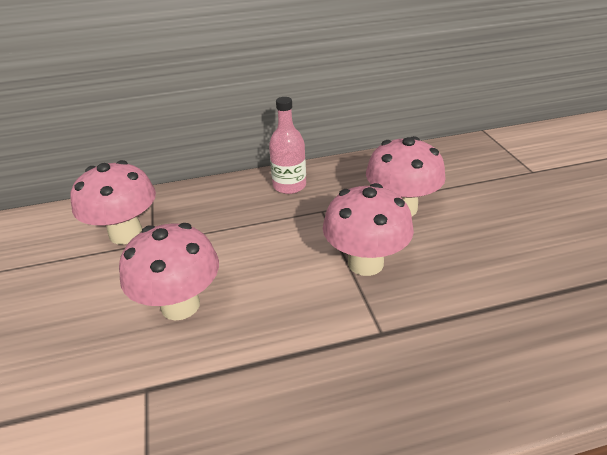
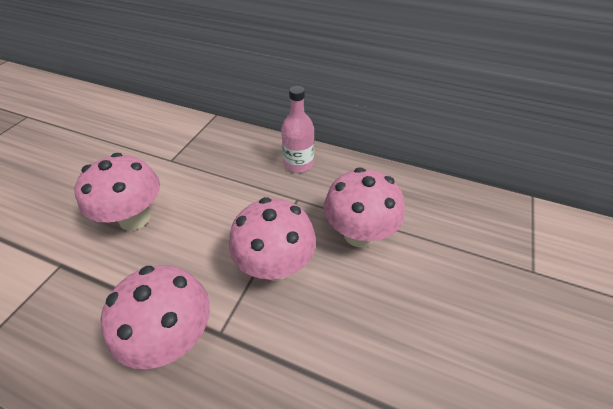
camera: 35 degrees right, 10 degrees up
pink mushroom [71,160,156,244] -> pink mushroom moved to [100,265,210,369]

